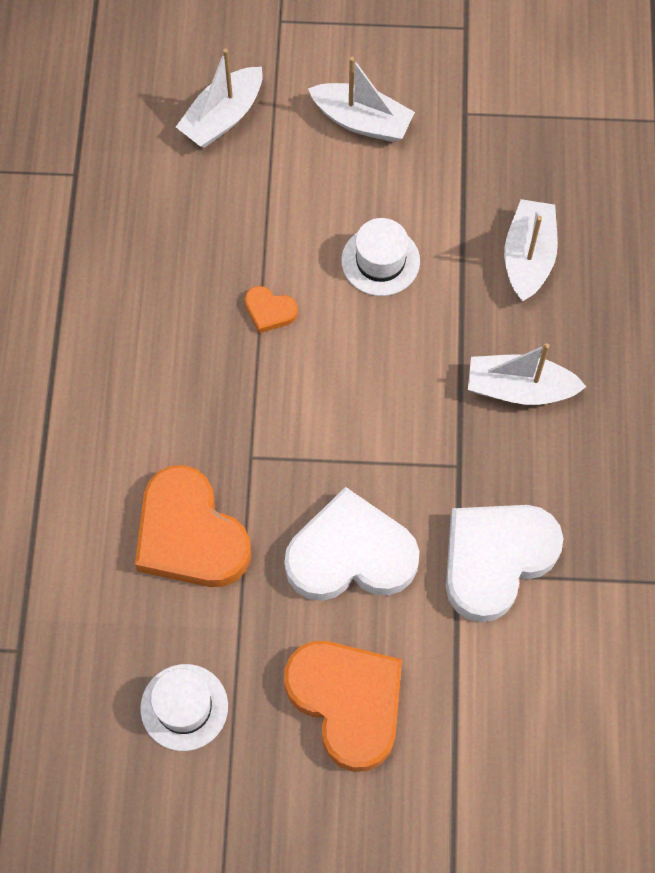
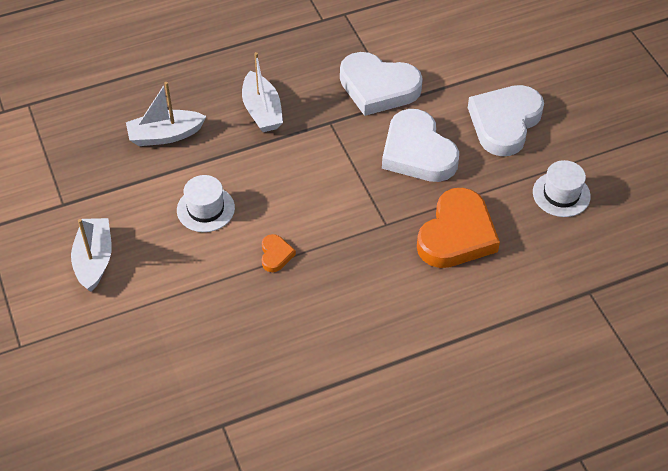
camera: 115 degrees left, 15 degrees down
white boat [176,48,262,148] -> none
orange heart [284,641,402,772] -> white heart [468,85,544,156]

